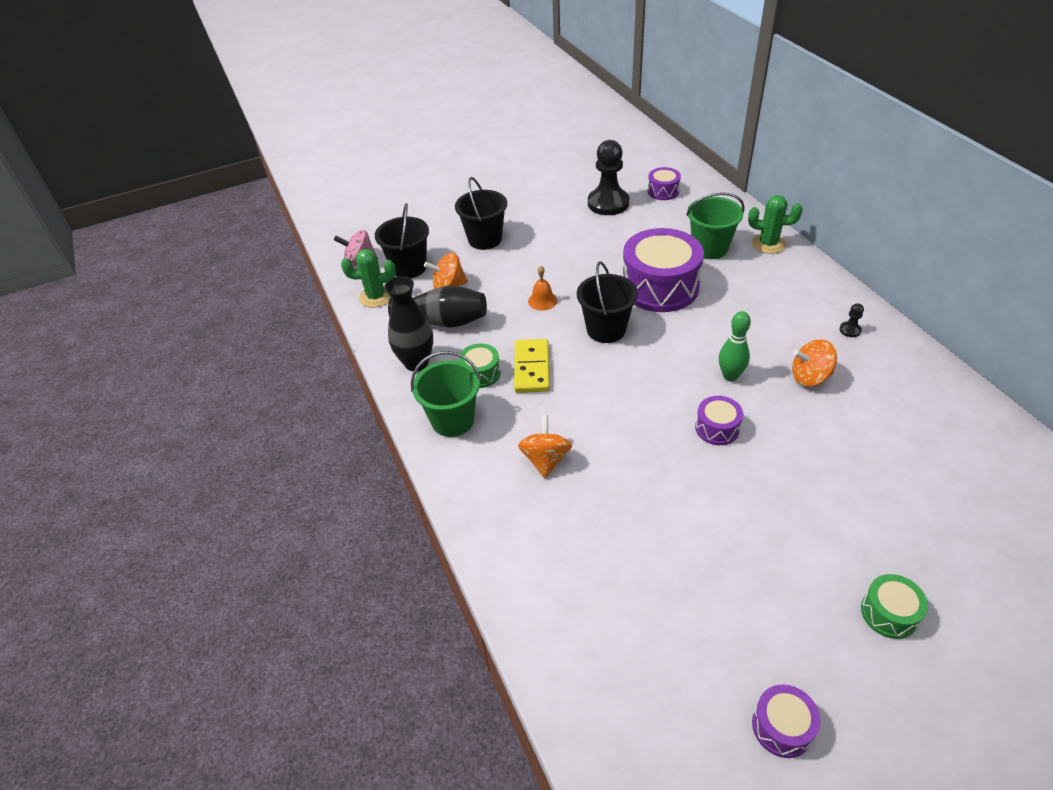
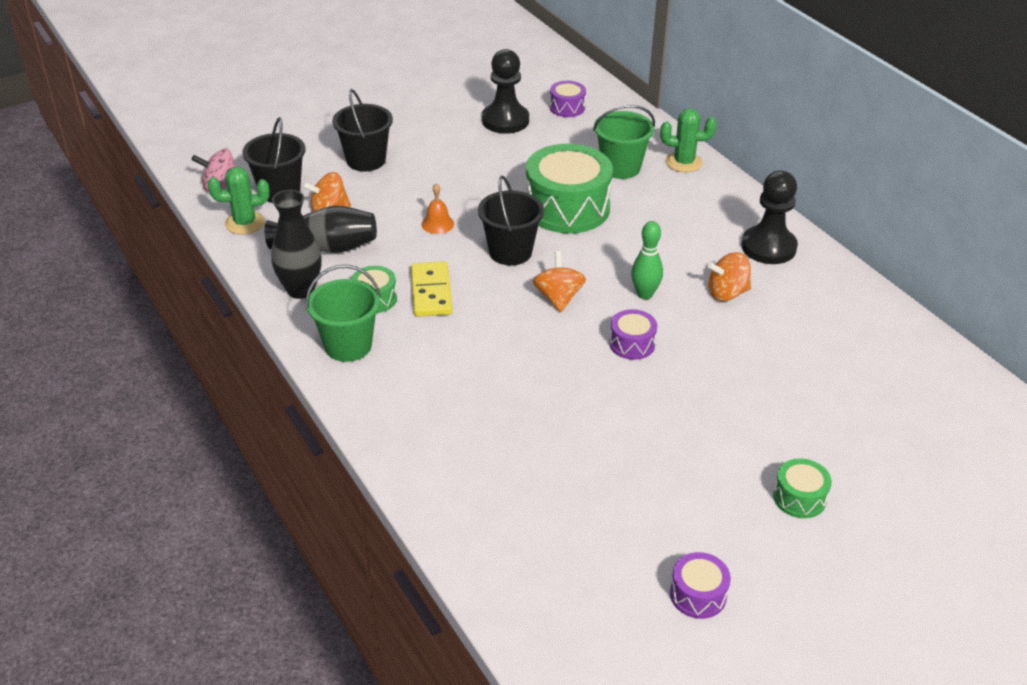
camera: 10 degrees left, 5 degrees down
orange spinning top [518,415,572,478] -> orange spinning top moved to [533,251,586,312]
purple drum [623,228,704,312] -> green drum [526,144,613,233]
black pawn [839,303,864,337] -> black pawn [742,171,798,264], size x2.50

